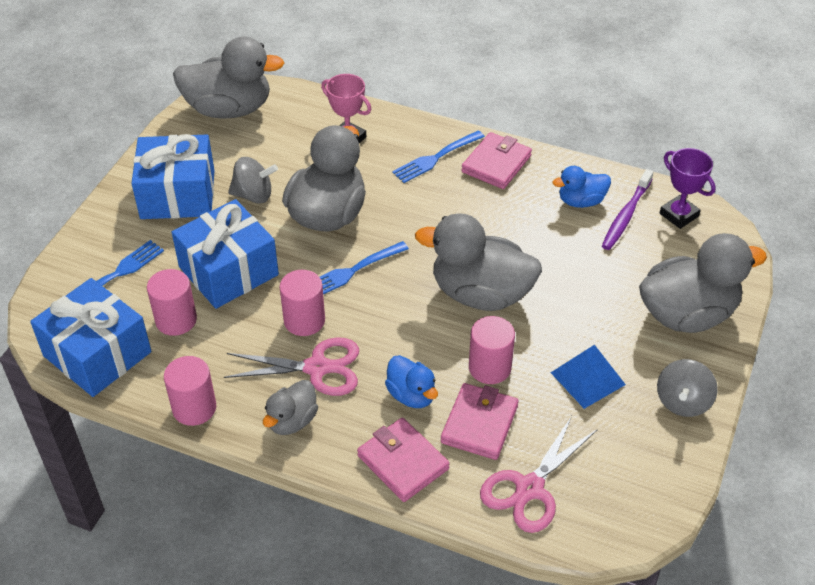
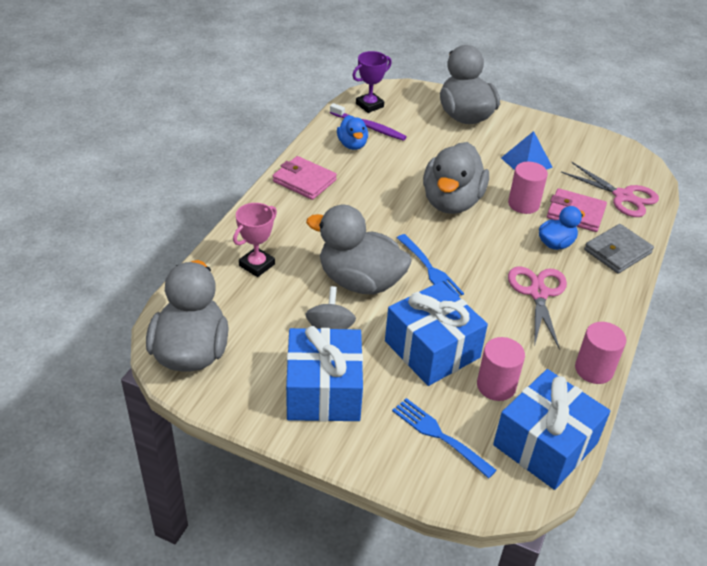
camera: 90 degrees left, 5 degrees down
grey duck [263,380,318,435] -> none
pink cylinder [280,270,325,336] -> none
pink wallet [357,417,450,502] -> grey wallet [584,224,654,274]
blue fork [392,131,485,183] -> none
grey spinning top [657,359,718,417] -> none

